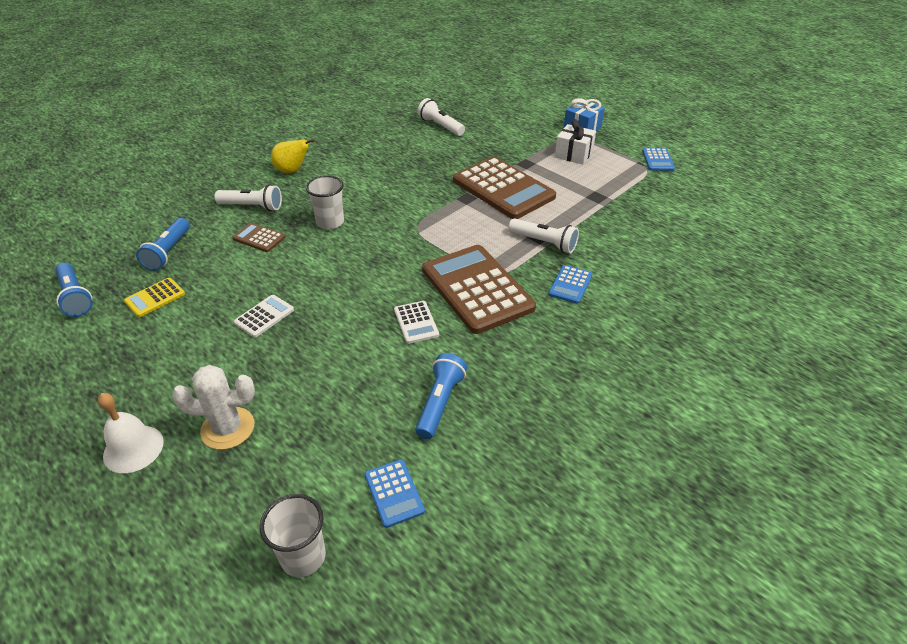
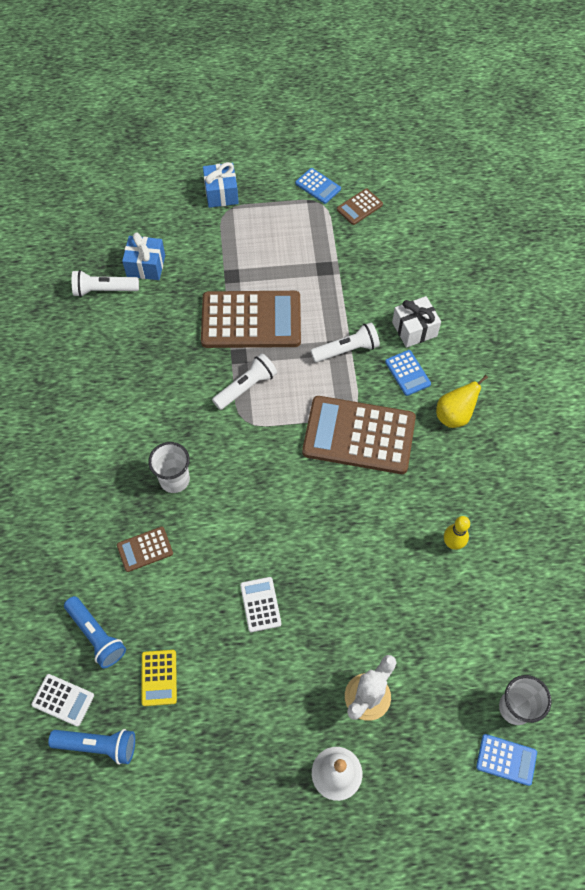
camera: 50 degrees left, 20 degrees up
white flashlight [214,185,282,211] -> white flashlight moved to [212,353,277,410]
yellow pear [271,139,315,173] -> yellow pear moved to [436,375,488,428]
blue calculator [364,459,425,528] -> blue calculator moved to [476,734,537,786]
white calculator [394,301,439,344] -> white calculator moved to [31,674,94,726]
blue flashlight [415,353,467,439] -> yellow bowling pin [444,516,470,550]
white gift [555,119,596,165] -> white gift moved to [392,296,441,348]
none -> blue gift [122,232,165,280]
none -> brown calculator [337,188,383,225]

